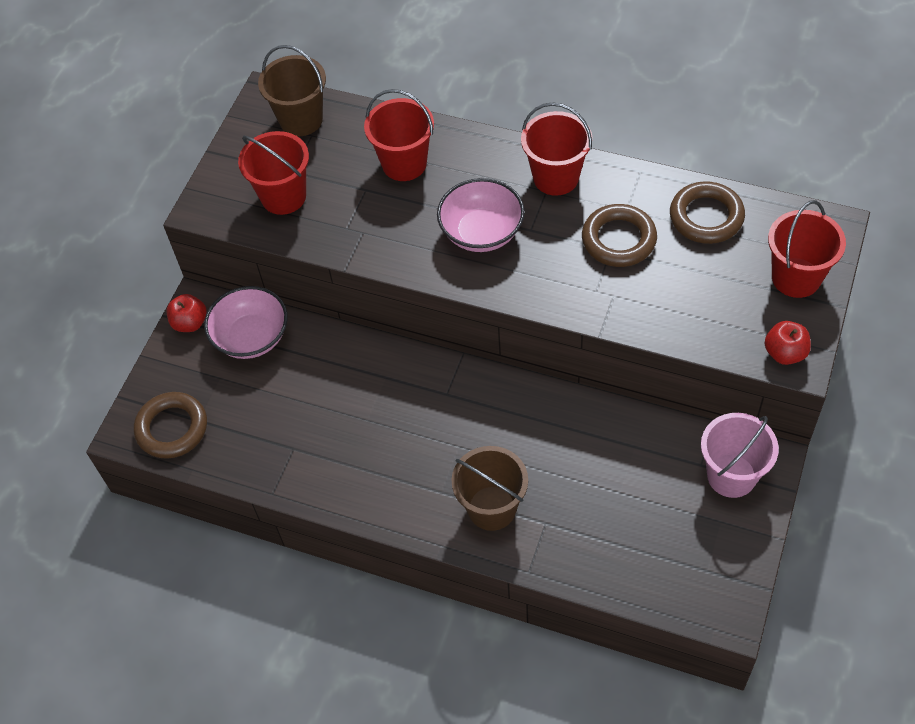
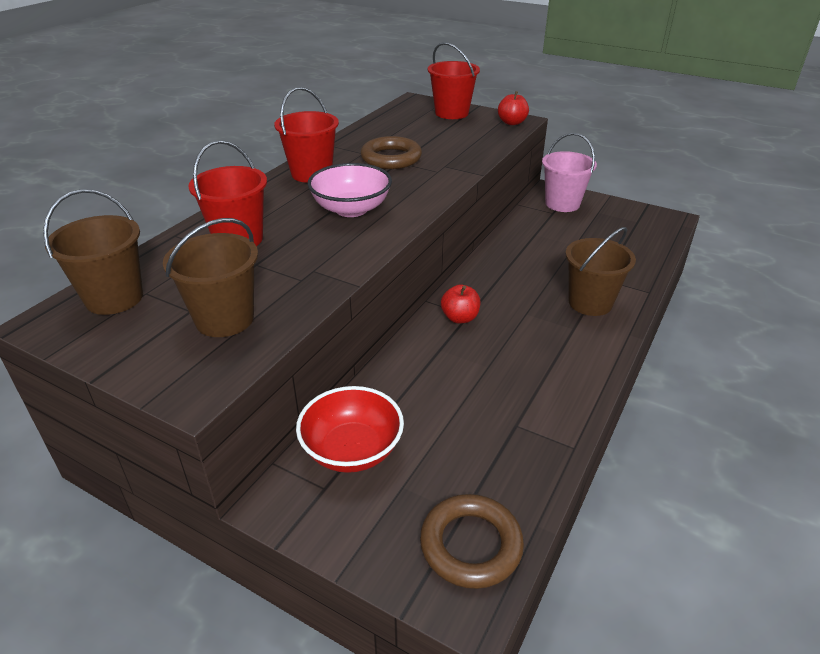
camera: 85 degrees left, 20 degrees down
red apple [166,294,207,332] -> red apple moved to [441,285,481,324]
pink bowl [204,286,287,359] -> red bowl [296,386,404,473]
red bucket [238,131,309,215] -> brown bucket [163,218,258,337]
brown ring [670,181,745,244] -> none

